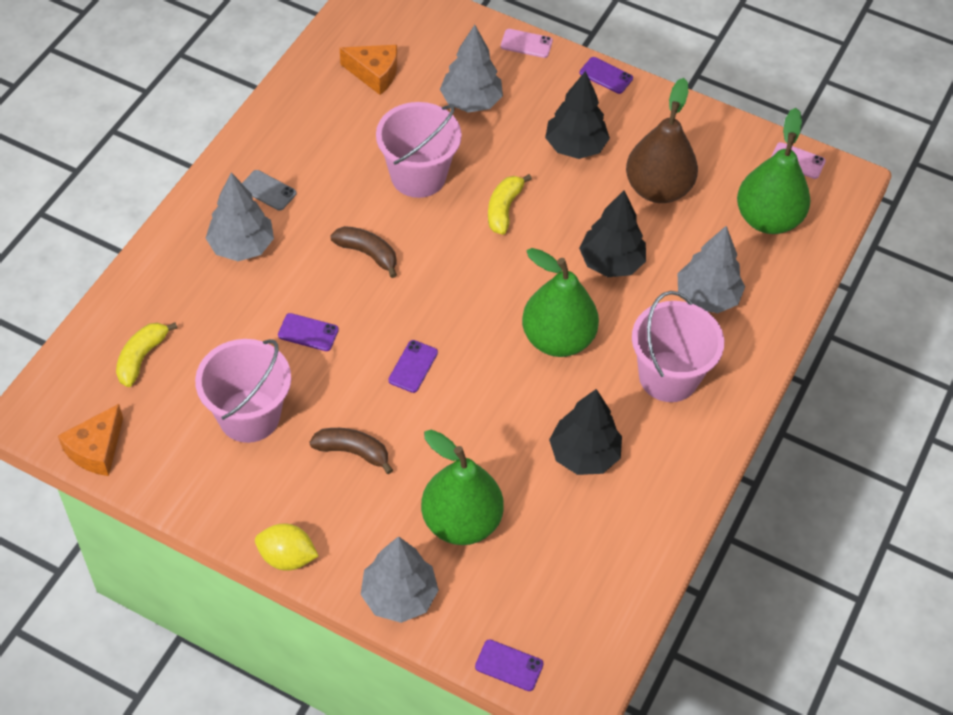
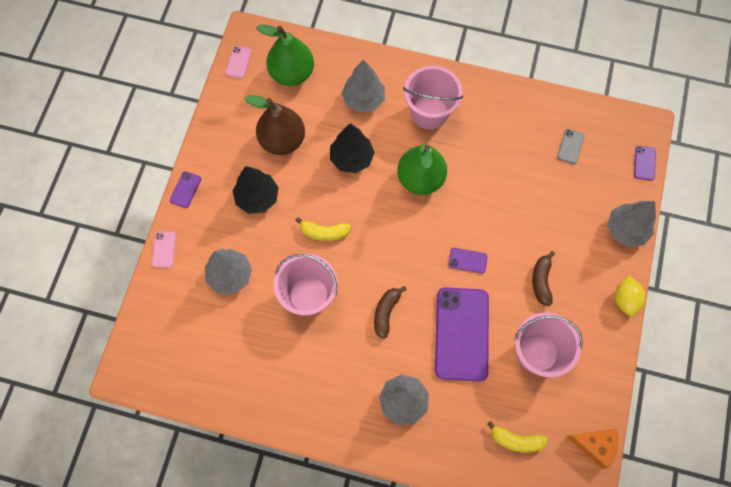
camera: 100 degrees left, 15 degrees up
grey phone [242,170,296,211] -> grey phone moved to [557,129,584,164]
purple phone [278,313,339,351] -> purple phone [435,287,489,382], size x2.41
orange cheese [340,45,397,95] -> none
green pear [421,430,504,545] -> none
black tree [549,389,622,475] -> none

